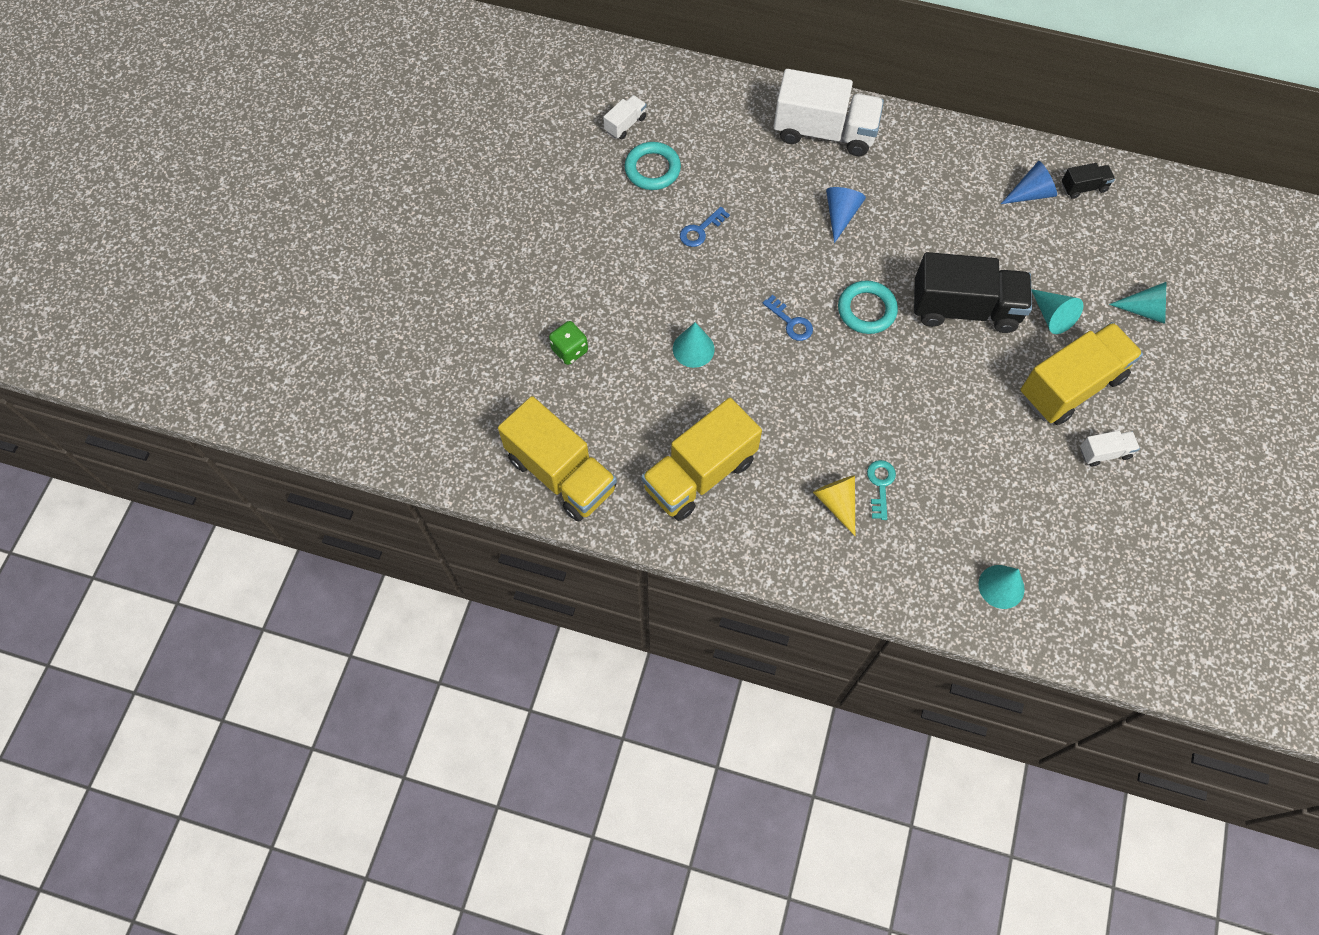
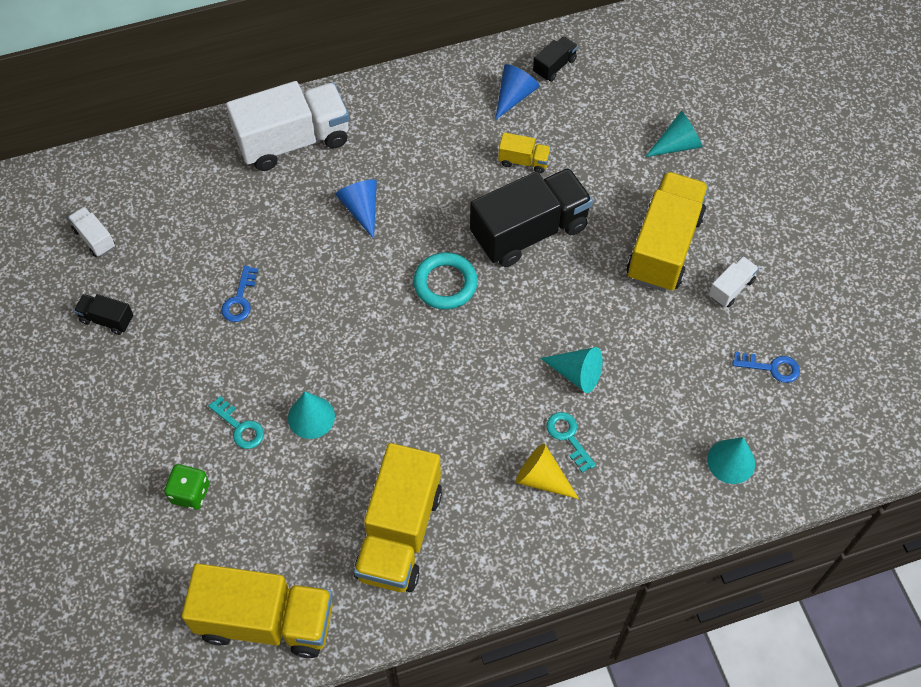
camera: 35 degrees left, 5 degrees down
white truck [603,95,647,140] -> white truck turned 45 degrees counterclockwise [68,207,115,257]
turquoise ring [625,142,681,190] -> none
blue key [763,295,813,341] -> blue key moved to [732,352,800,383]
turquoise cone [1031,289,1083,334] -> turquoise cone moved to [540,347,603,393]
none -> black truck [74,294,133,335]
none -> turquoise key [208,396,264,449]
none -> yellow truck [498,132,551,173]

